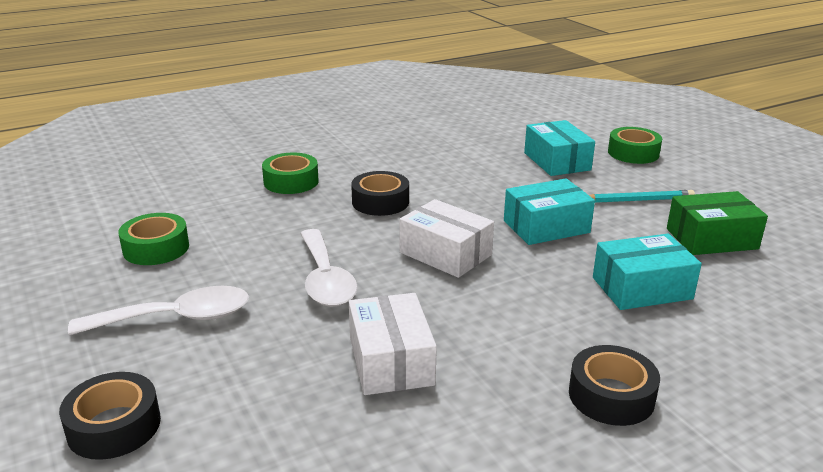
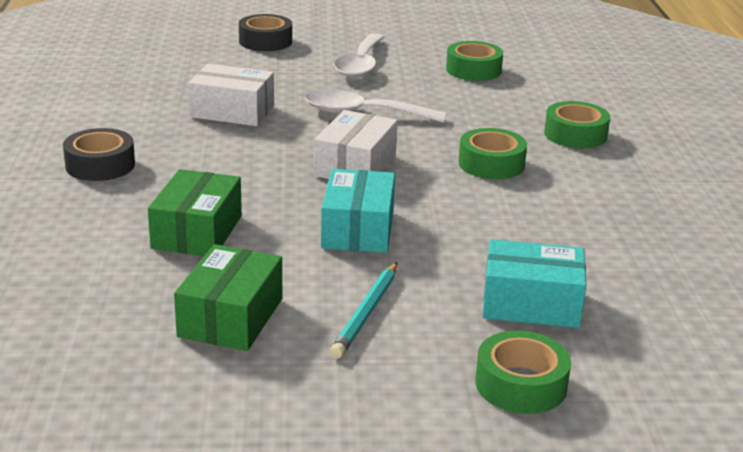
camera: 115 degrees right, 0 degrees up
black tape [351,171,409,216] -> green tape [459,128,527,179]
white box [400,199,494,278] -> white box turned 45 degrees counterclockwise [314,110,398,179]
turquoise box [593,234,702,310] -> green box [148,169,242,256]

